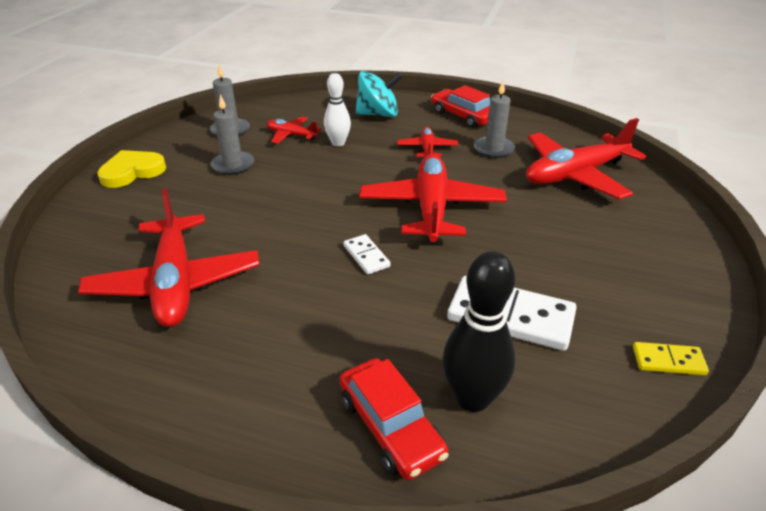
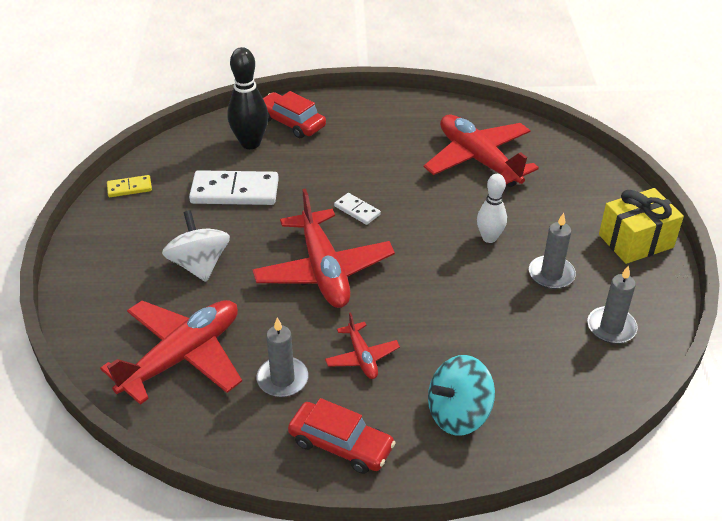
camera: 160 degrees right, 5 degrees up
yellow heart [97,150,166,188] -> yellow gift [599,188,684,264]
red plane [267,117,321,144] -> none
white bowling pin [324,73,351,146] -> white bowling pin moved to [477,174,507,243]
none -> white spinning top [162,210,230,282]

